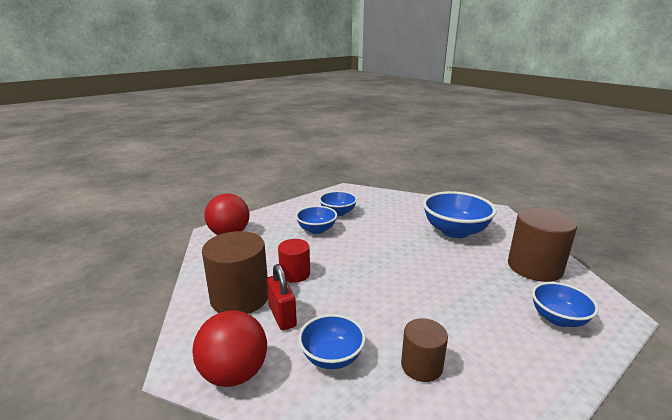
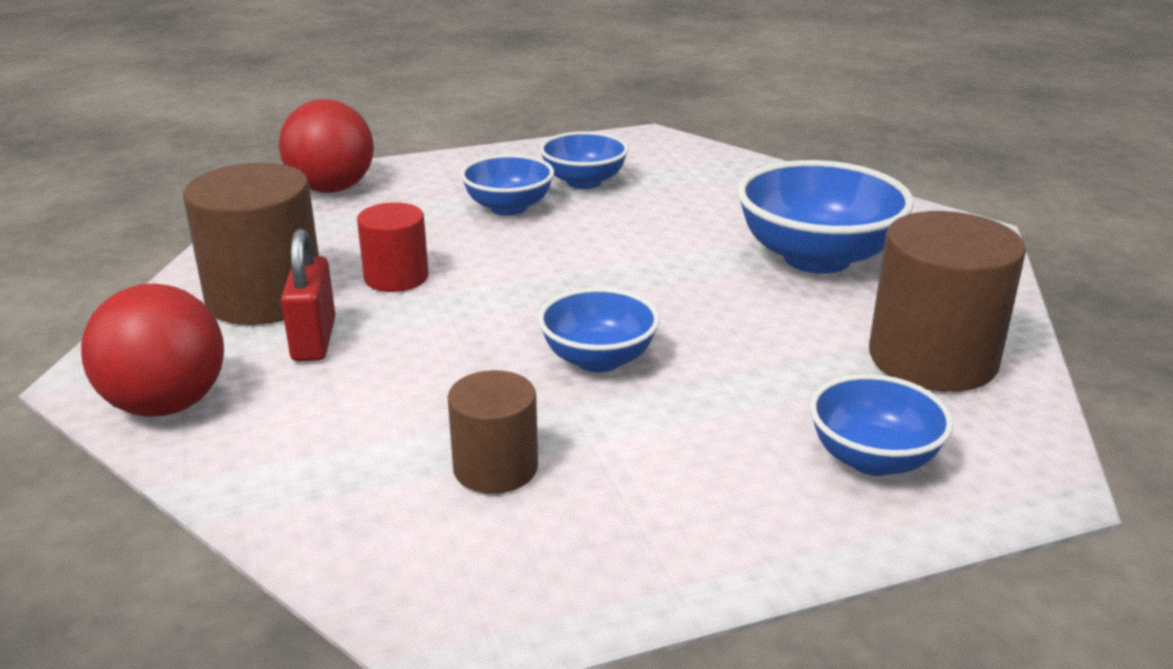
camera: 20 degrees right, 5 degrees up
blue bowl [298,314,366,369] -> blue bowl moved to [538,288,660,372]

